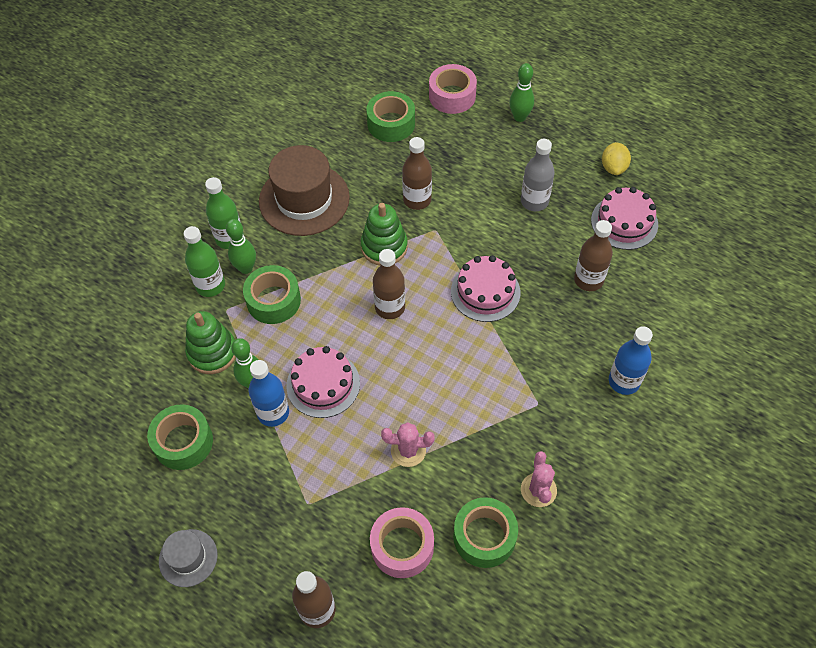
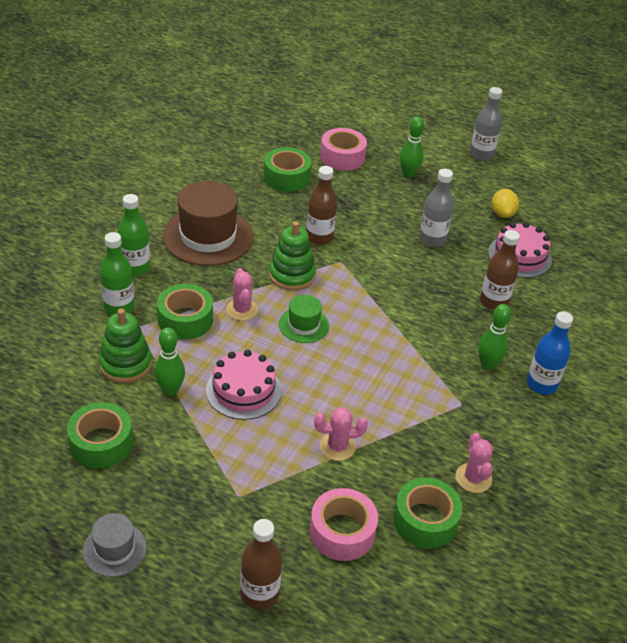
camera: 10 degrees left, 15 degrees down
green bowling pin [226,219,256,274] -> green bowling pin moved to [478,304,511,370]
blue bottle [249,360,289,427] -> none
brown bottle [373,249,405,319] -> green hat [279,295,329,343]
pink cake [451,255,520,322] -> none
none -> pink cactus [226,268,258,321]
none -> grey bottle [470,87,502,161]

